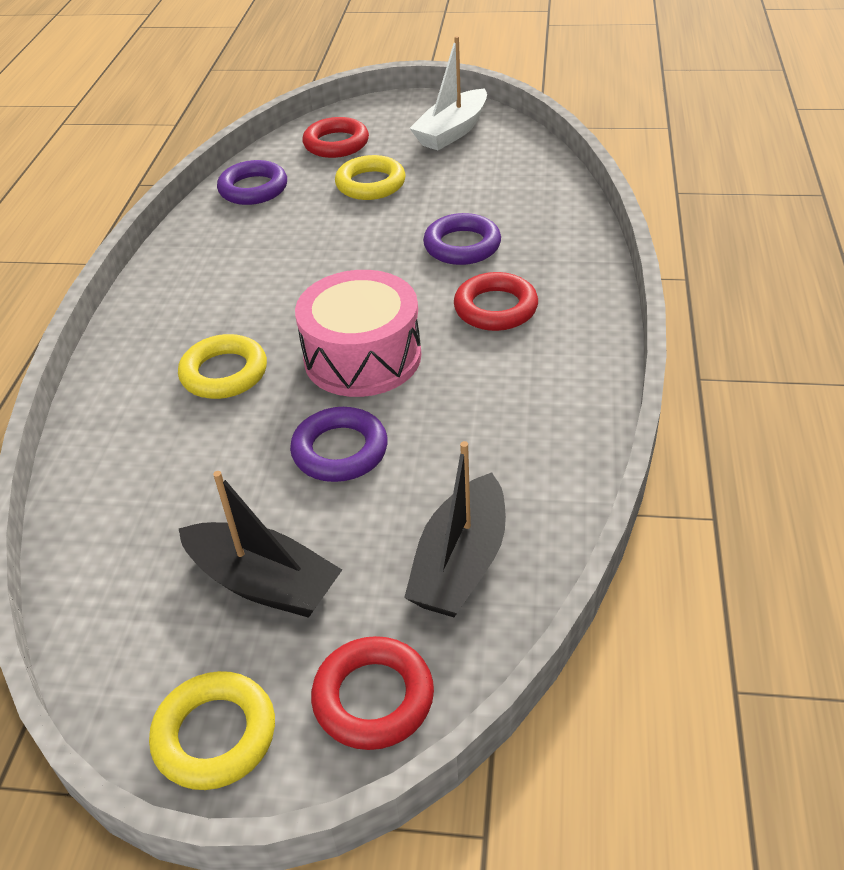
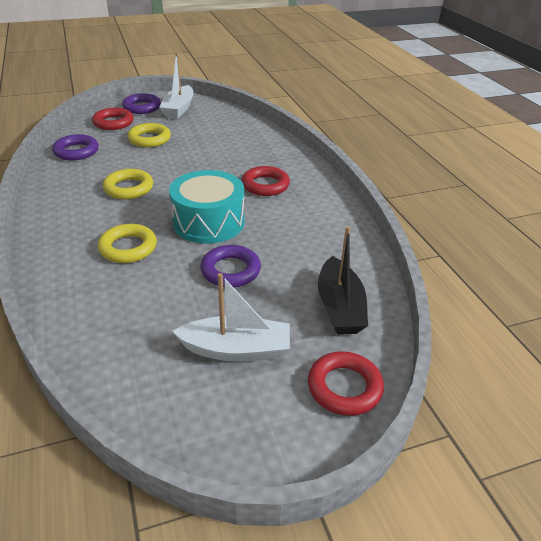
camera: 30 degrees left, 5 degrees down
yellow ring [149,671,275,790] -> yellow ring moved to [103,169,153,199]
black boat [178,471,342,618] -> white boat [172,273,290,361]
pink drum [295,270,421,397] -> turquoise drum [169,170,245,244]
purple ring [423,213,501,265] -> purple ring moved to [122,93,161,114]

